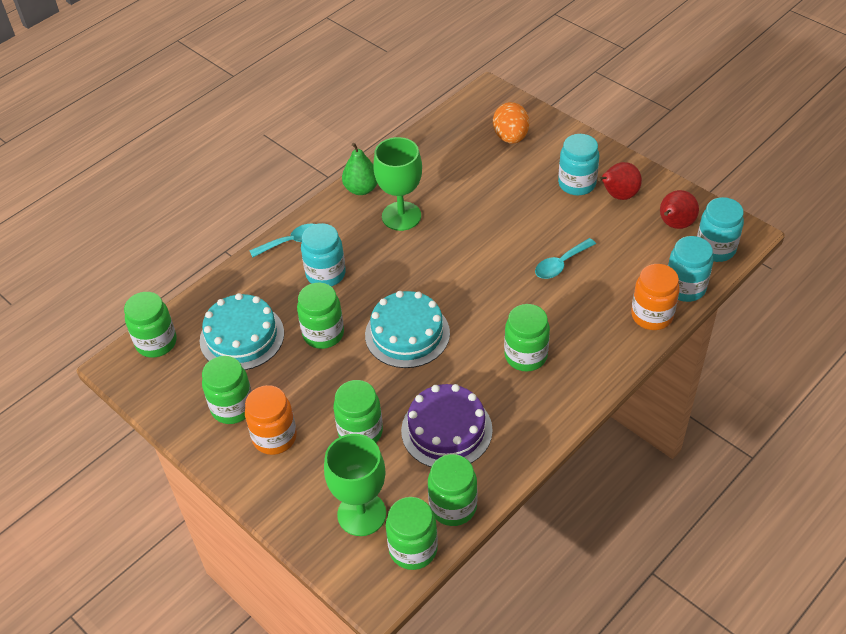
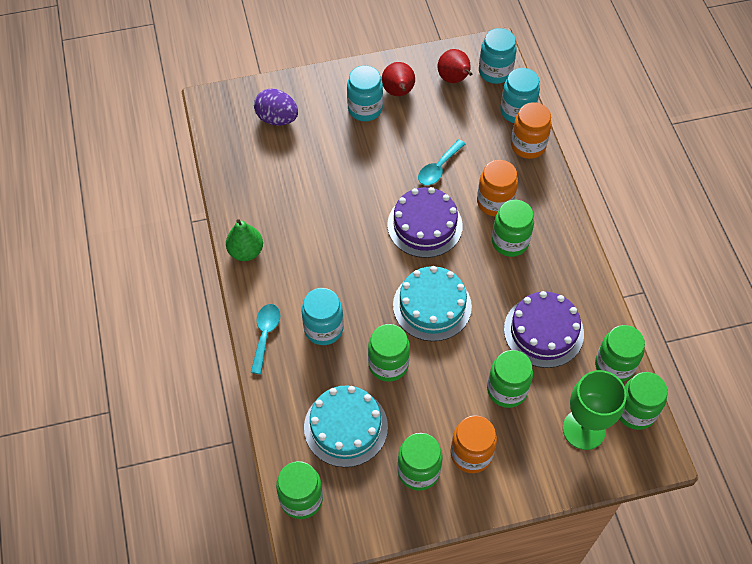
camera: 60 degrees left, 10 degrees up
green goblet [373,137,422,231] -> none
orange egg [493,102,529,144] -> purple egg [254,89,298,126]
turquoise spoon [535,238,596,279] -> turquoise spoon turned 45 degrees clockwise [418,139,465,185]
none -> purple cake [387,187,463,258]
none -> orange jar [477,160,518,216]

